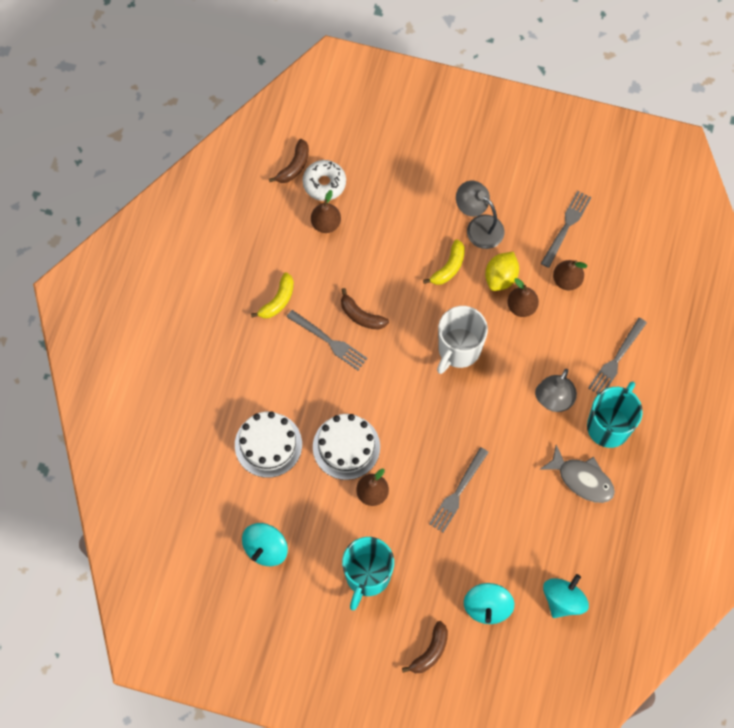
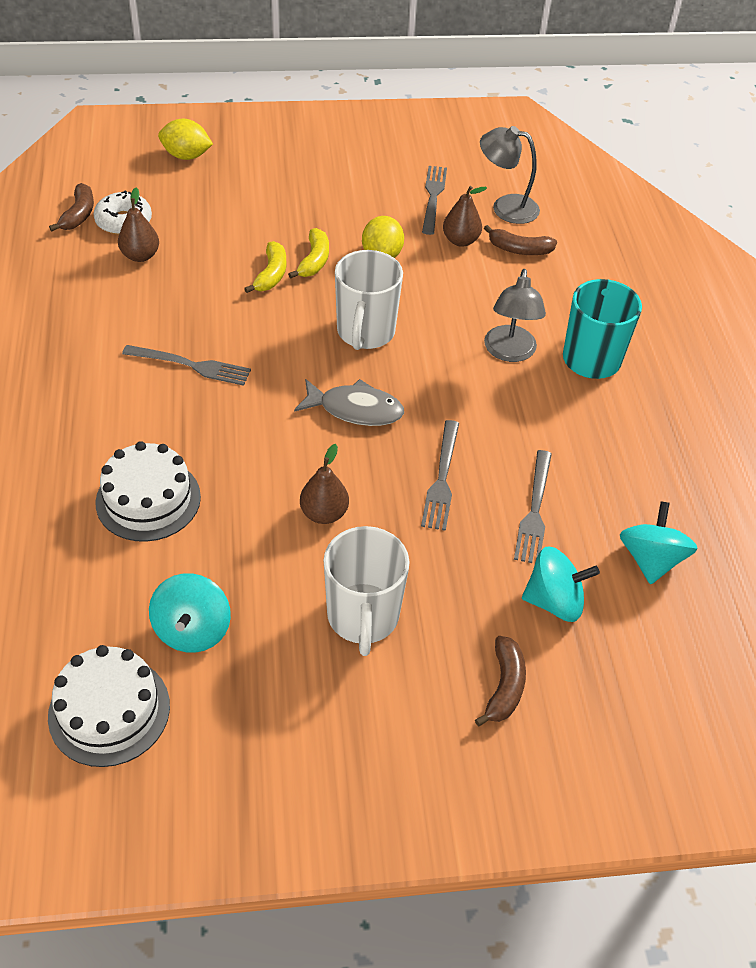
camera: 25 degrees left, 20 degrees down
yellow banana [251,272,294,319] -> yellow banana moved to [244,241,286,293]
white cake [313,414,380,480] -> white cake moved to [48,645,170,767]
brown banana [341,288,389,330] -> brown banana moved to [484,225,557,255]
turquoise mug [342,537,394,610] -> white mug [323,526,410,656]
grey lamp [456,181,504,249] -> grey lamp moved to [480,126,540,224]
turquoise spinning top [464,583,514,624] -> turquoise spinning top turned 75 degrees counterclockwise [522,547,600,622]
brown pear [507,278,539,317] -> none
grey fish [539,445,615,503] -> grey fish moved to [294,379,404,426]
grey fork [588,318,647,394] -> grey fork moved to [514,450,552,563]
none -> yellow lemon [158,118,213,160]

